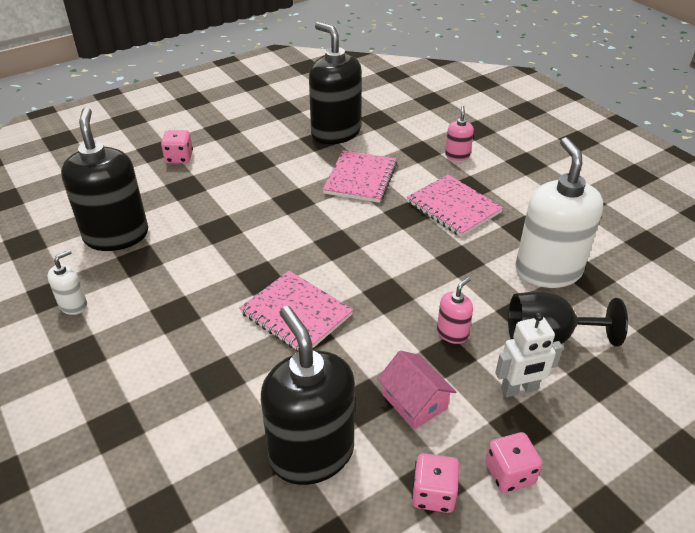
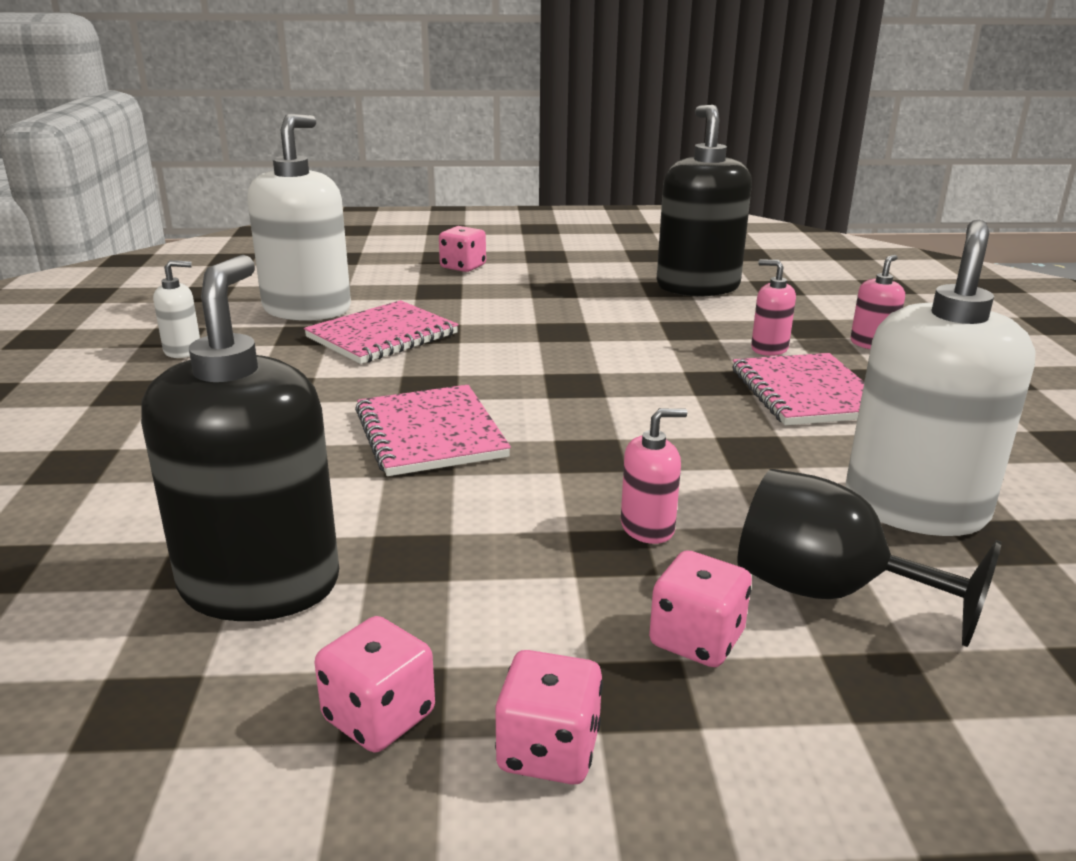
camera: 30 degrees right, 15 degrees down
black soap dispenser [61,107,148,251] -> white soap dispenser [247,114,351,321]
pink notebook [323,150,397,203] -> pink notebook moved to [304,300,459,364]
pink house [377,350,456,429] -> none
white robot [495,312,563,397] -> pink dice [649,550,752,667]
none -> pink soap dispenser [751,259,796,356]

